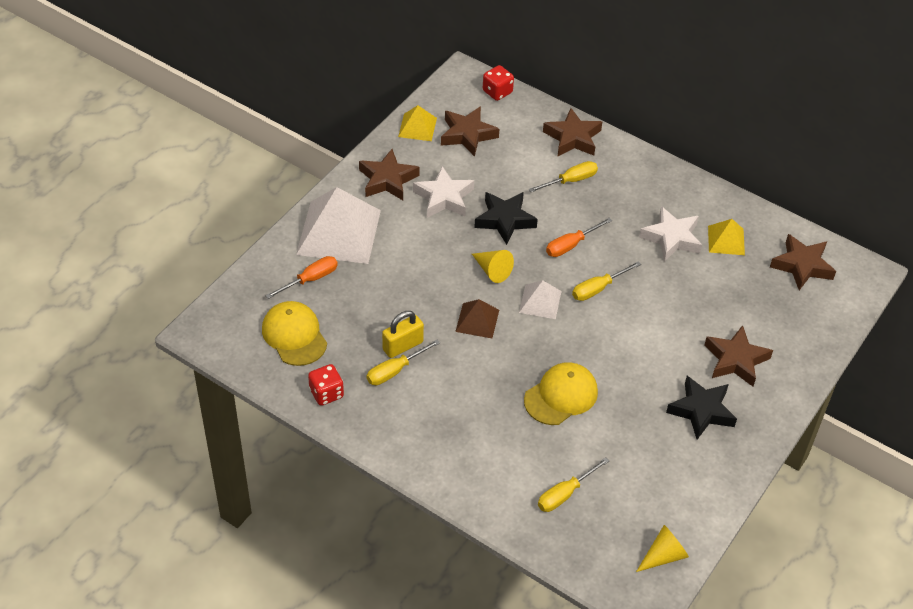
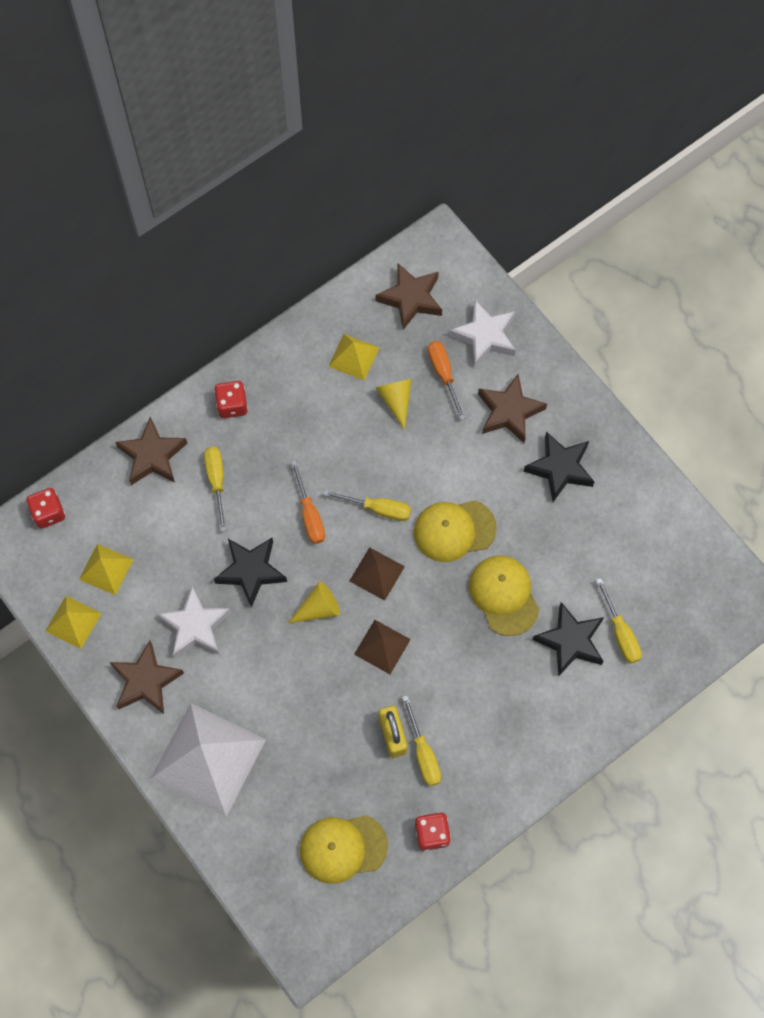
camera: 70 degrees left, 20 degrees up
orange screwdriver [265,256,338,299] -> orange screwdriver moved to [428,341,465,420]
brown star [441,106,499,157] -> yellow pyramid [79,544,134,595]
white pyramid [519,280,562,319] -> brown pyramid [350,547,405,601]
yellow screwdriver [572,261,641,301] -> yellow screwdriver turned 60 degrees counterclockwise [323,490,411,521]
yellow cone [636,525,689,572] -> yellow cone moved to [375,379,412,430]
white star [639,206,702,262] -> white star moved to [449,300,516,368]
none -> red dice [214,381,248,418]
none -> yellow cap [414,500,497,562]
none -> black star [533,602,604,677]

